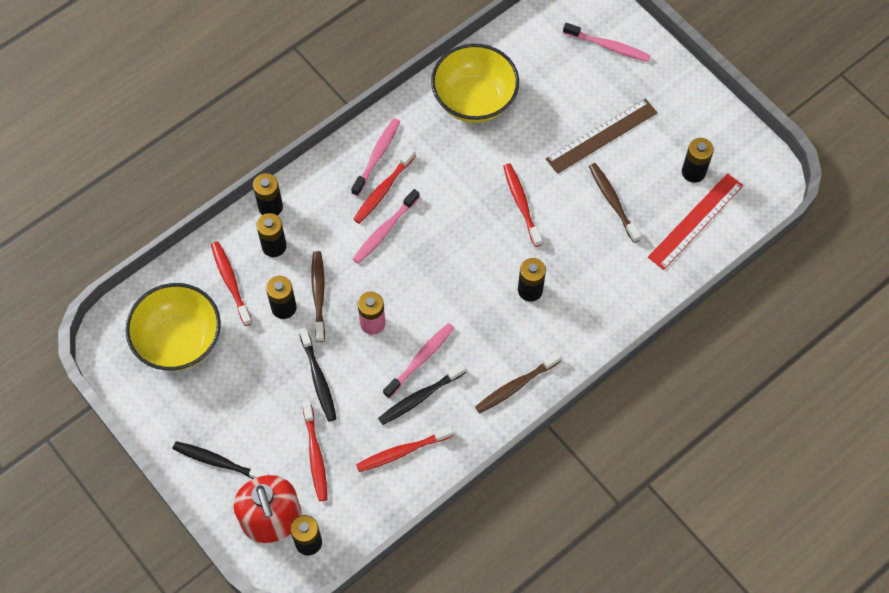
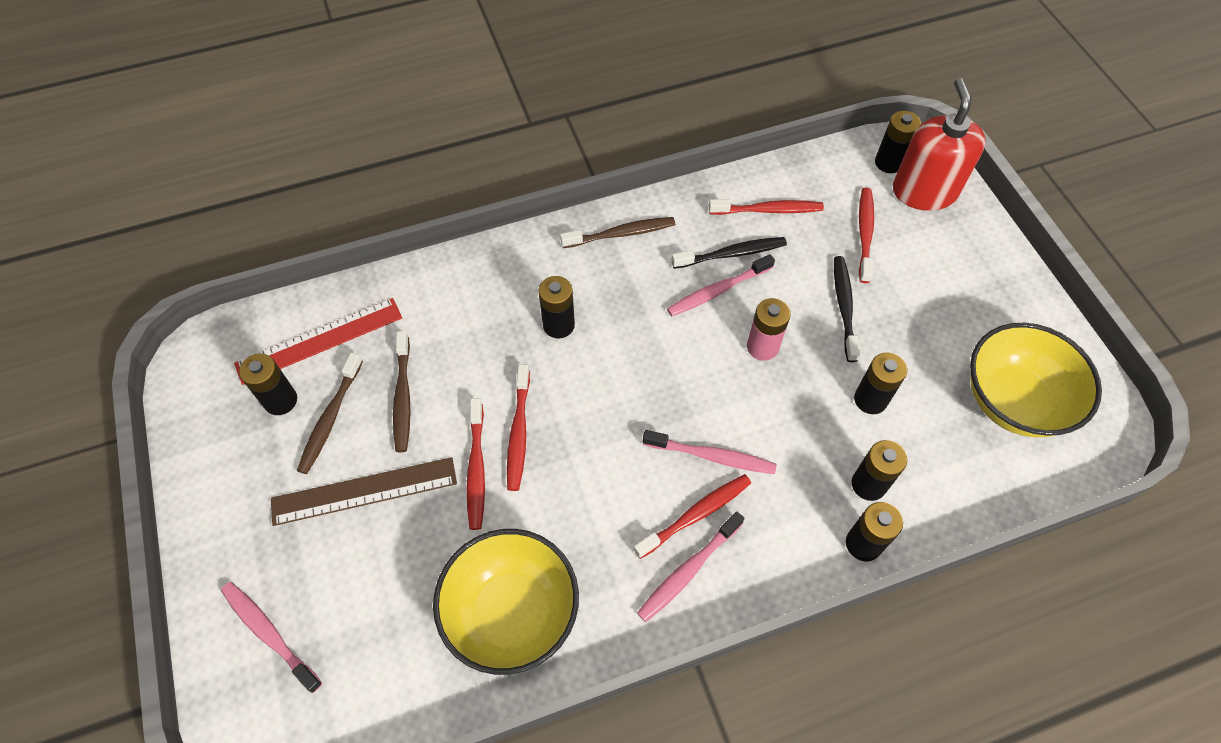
camera: 160 degrees left, 5 degrees down
black toothbrush [173,441,269,479] -> none
red toothbrush [211,241,252,326] -> red toothbrush moved to [467,398,485,530]
brown toothbrush [311,251,325,342] -> brown toothbrush moved to [297,352,363,474]
pink toothbrush [353,189,420,264] -> pink toothbrush turned 45 degrees clockwise [643,430,777,474]

